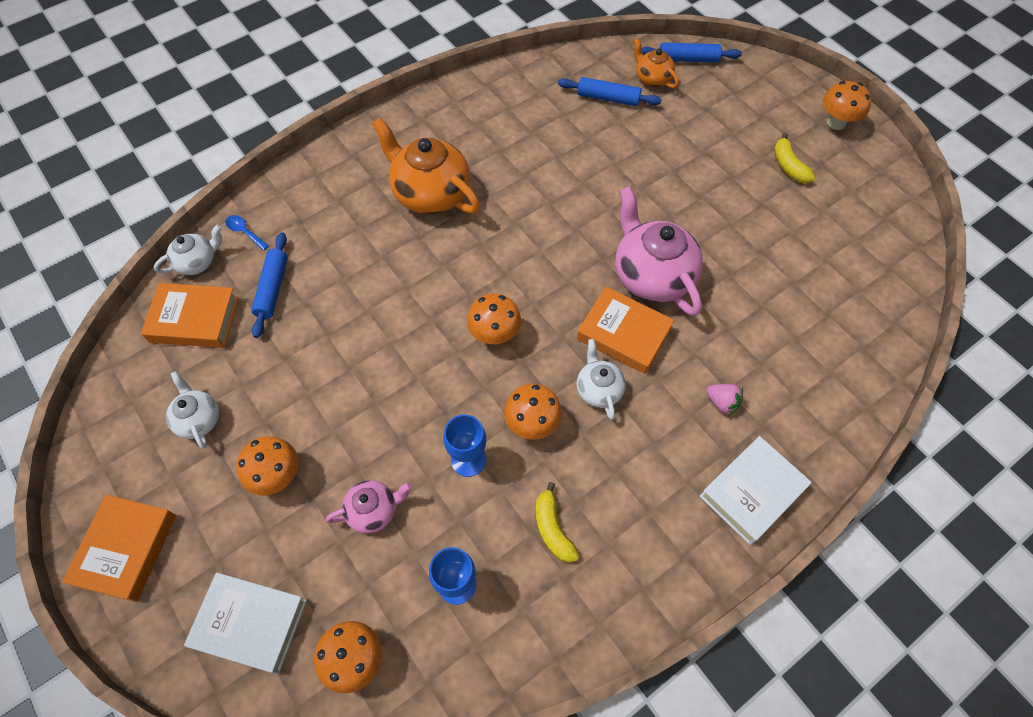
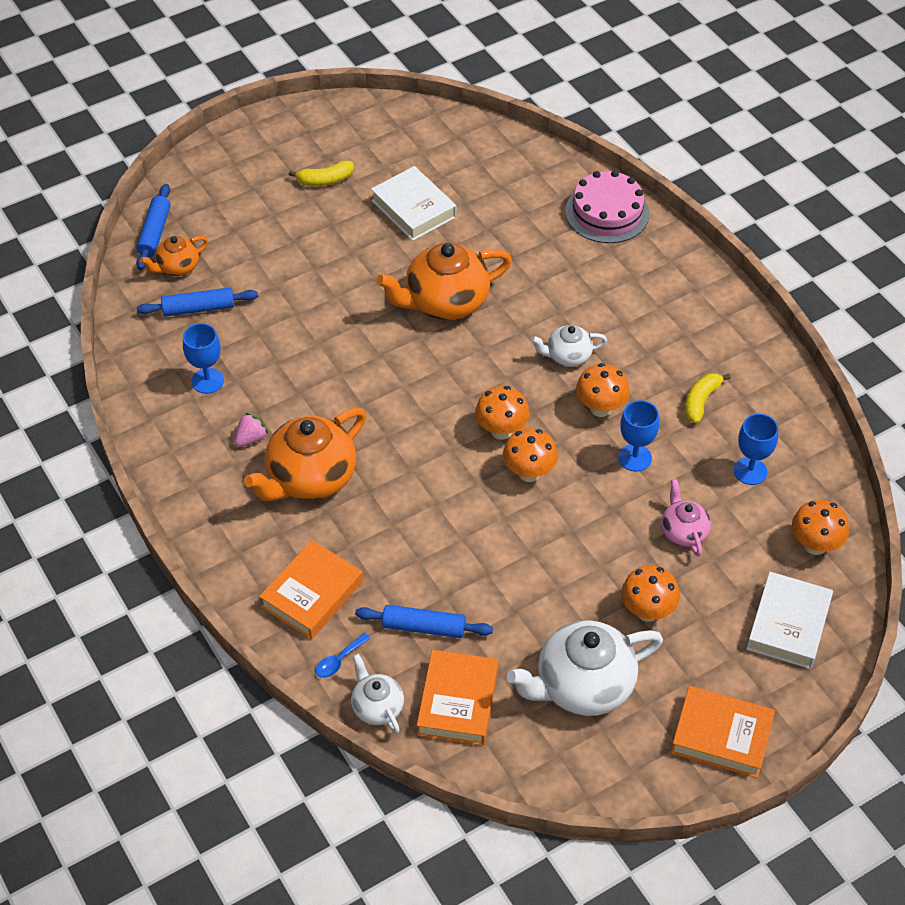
camera: 85 degrees left, 10 degrees down
white teapot [166,371,219,449] -> white teapot [507,620,663,716], size x1.89
yellow banana [536,482,579,563] -> yellow banana turned 135 degrees clockwise [685,373,731,424]
blue rolling pin [558,77,662,106] -> blue rolling pin turned 60 degrees clockwise [137,287,258,317]
orange book [577,287,674,374] -> orange book moved to [259,540,363,639]
pink teapot [615,186,703,316] -> orange teapot [376,243,512,320]
white book [699,436,811,545] -> white book moved to [371,166,456,241]
pink strawberry [706,384,743,416] -> pink strawberry moved to [235,413,268,447]
orange mushroom [823,81,871,130] -> orange mushroom moved to [503,428,558,482]
none -> blue goblet [183,323,224,394]
none -> pink cake [565,170,649,243]

